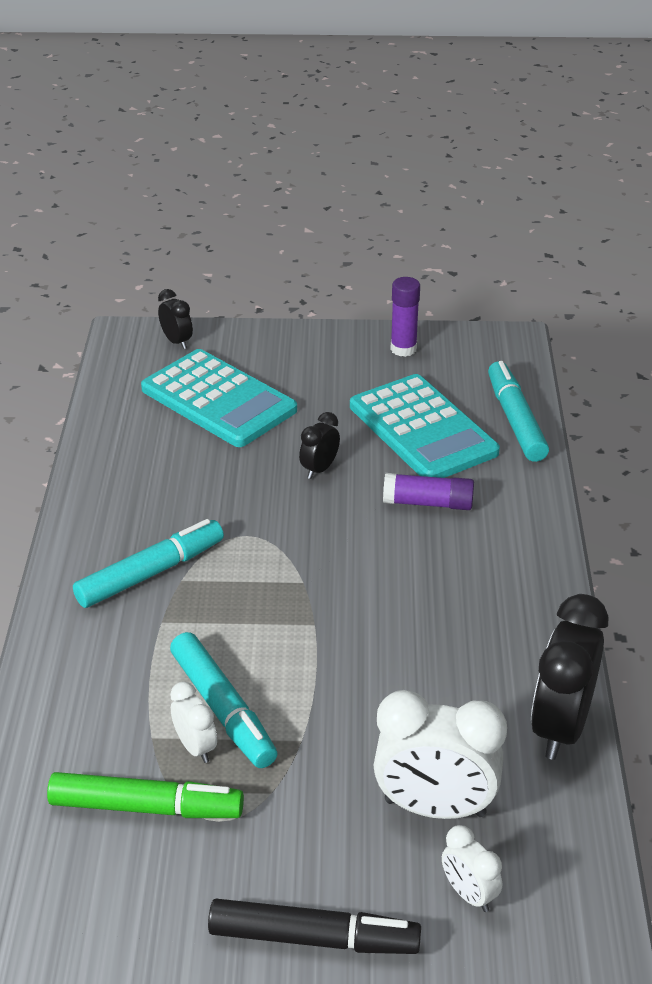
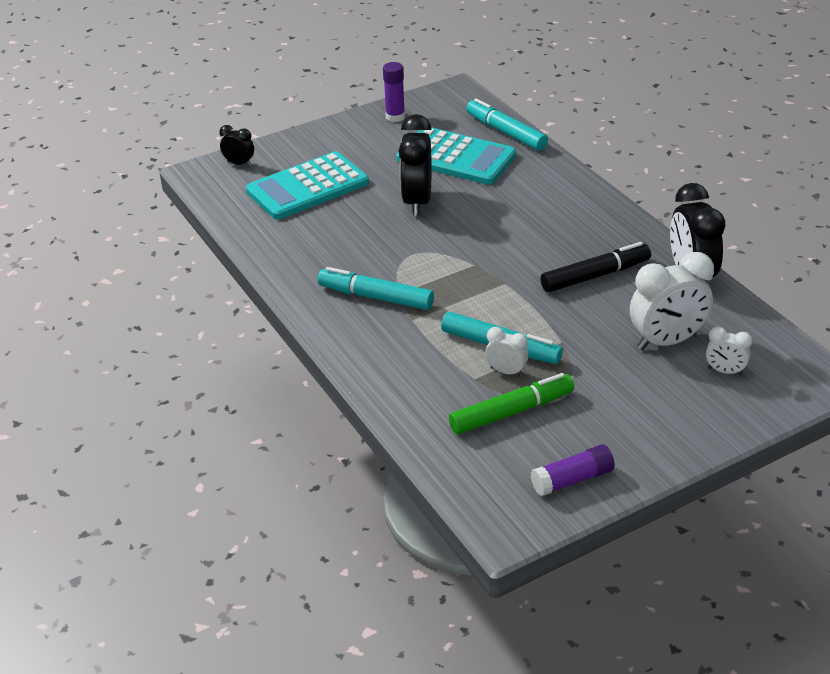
camera: 30 degrees left, 0 degrees up
turquoise marker [73,519,224,608] -> turquoise marker turned 90 degrees counterclockwise [318,267,434,310]
turquoise calculator [141,349,297,447] -> turquoise calculator turned 135 degrees clockwise [246,151,369,220]
black marker [208,899,421,954] -> black marker moved to [540,242,651,292]
black clock [299,412,340,479] -> black clock [398,114,432,216], size x1.97
purple glue stick [383,473,474,510] -> purple glue stick moved to [531,444,615,496]

